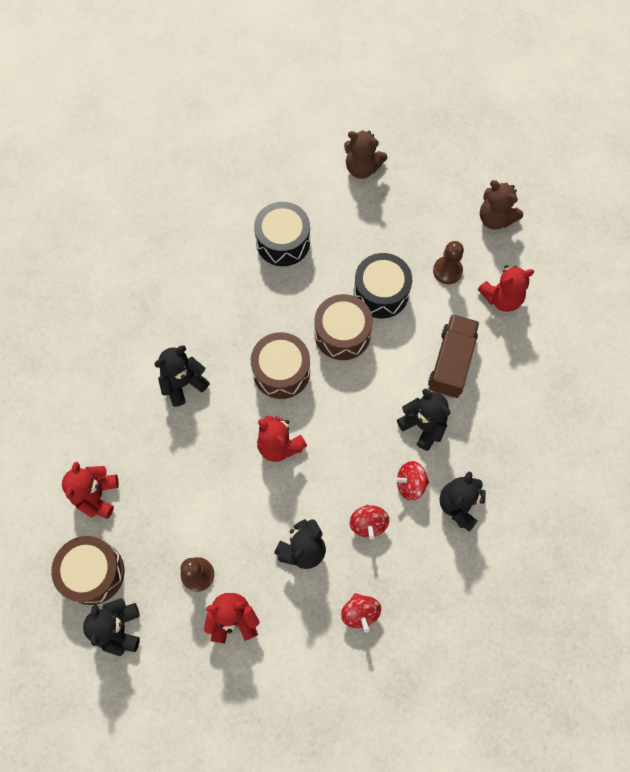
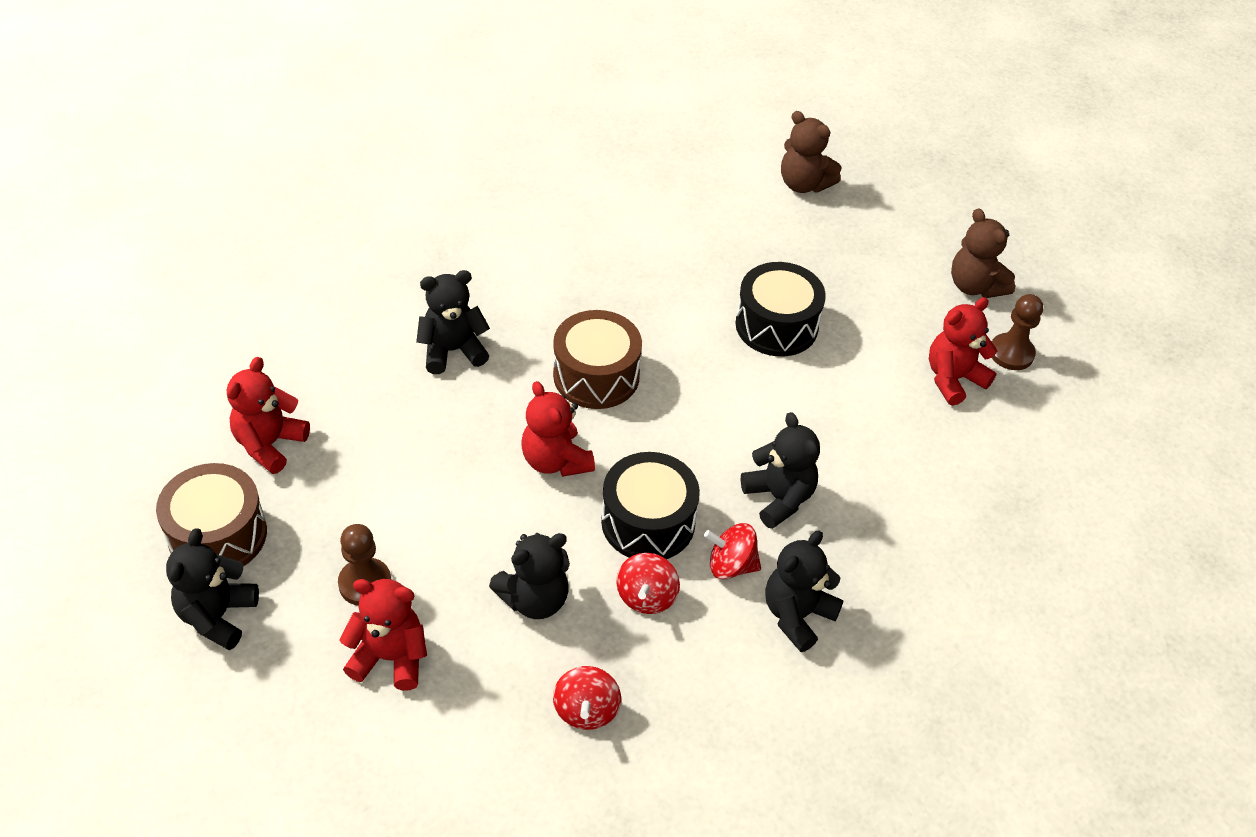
camera: 15 degrees right, 20 degrees down
black drum [254,202,310,266] -> black drum moved to [601,452,700,559]
brown drum [314,294,373,360] -> none
brown truck [428,314,479,398] -> none
brown pawn [433,241,464,284] -> brown pawn moved to [991,294,1043,370]
red teddy bear [478,265,534,312] -> red teddy bear turned 150 degrees clockwise [929,297,997,406]

